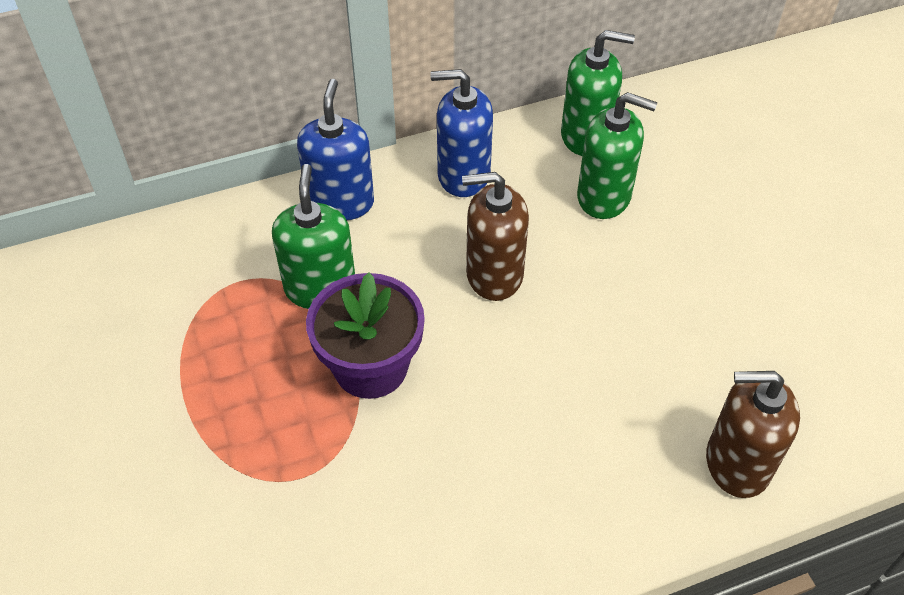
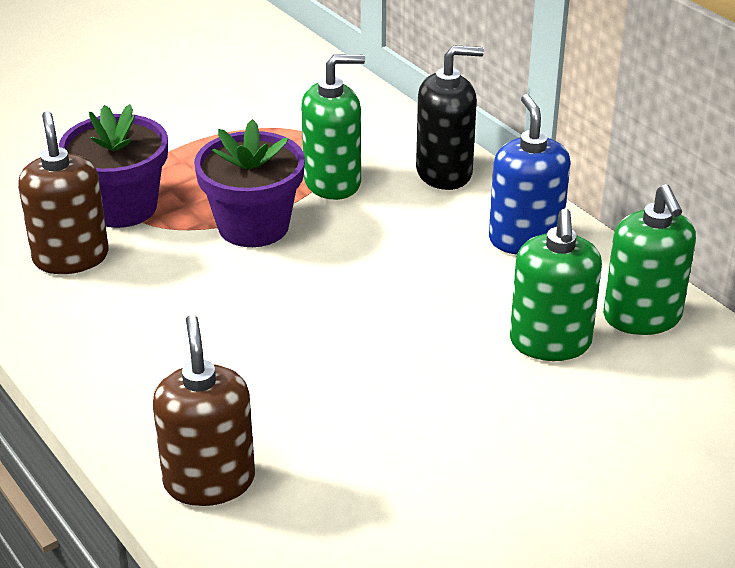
camera: 75 degrees right, 15 degrees down
blue soap dispenser [297,79,374,221] -> black soap dispenser [416,45,484,190]
brown soap dispenser [462,172,529,301] -> brown soap dispenser moved to [18,111,109,274]
none -> purple flower pot [58,104,168,228]

